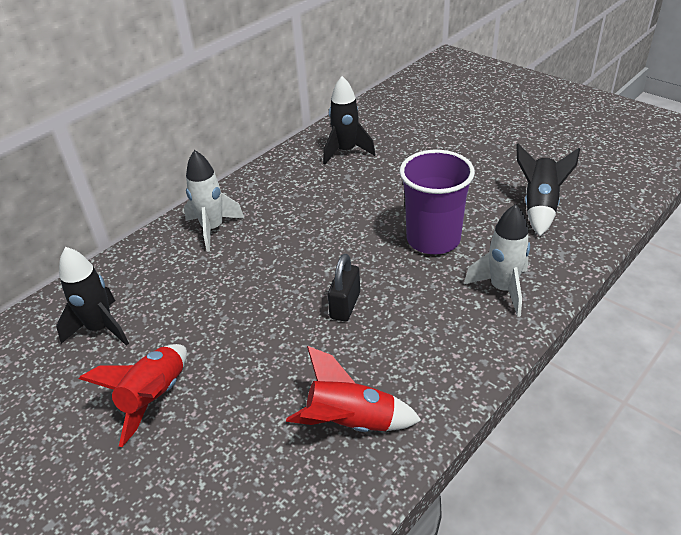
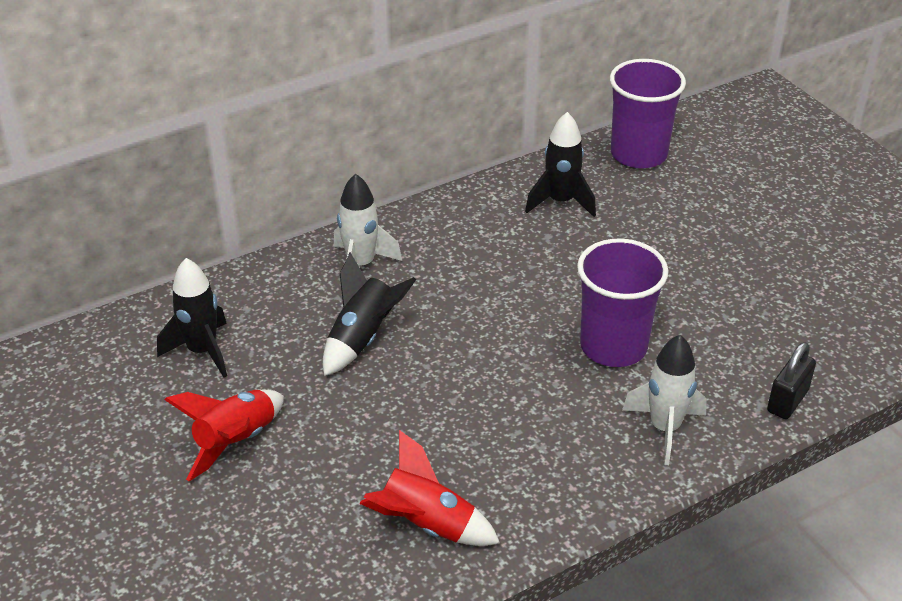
camera: 15 degrees right, 0 degrees up
black padlock [328,254,360,322] -> black padlock moved to [767,342,816,419]
black rocket [516,143,580,236] -> black rocket moved to [323,252,416,376]
none -> purple cup [610,59,686,168]

